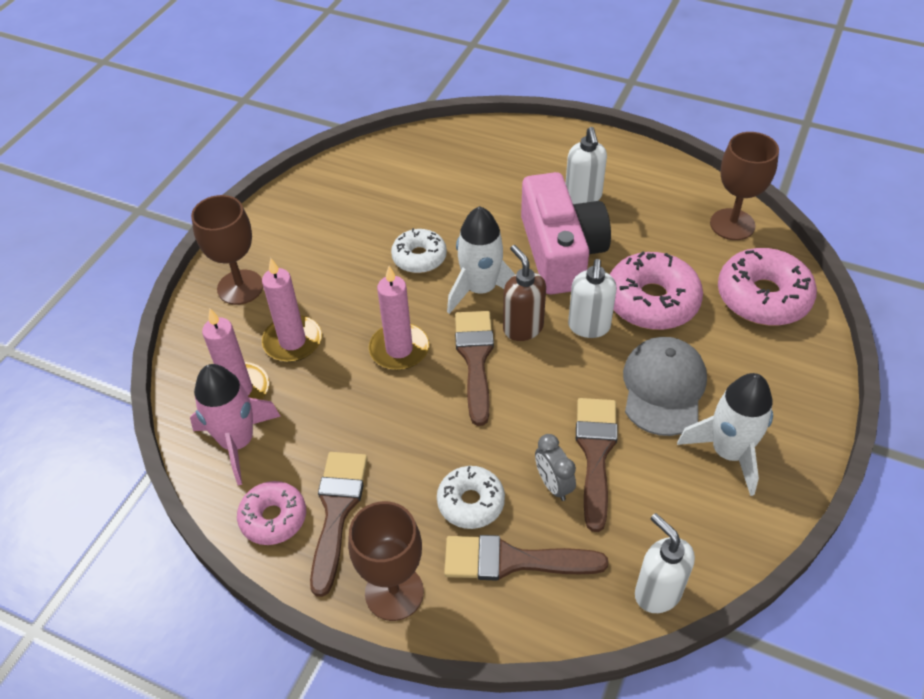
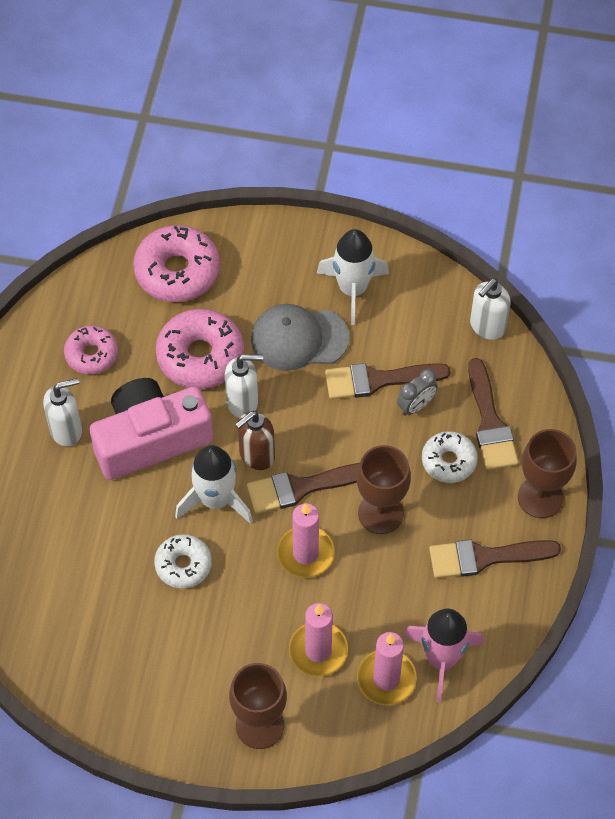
camera: 105 degrees left, 10 degrees up
pink donut [237,481,306,545] -> pink donut moved to [64,325,118,375]
brown goblet [710,132,779,240] -> brown goblet moved to [357,445,411,534]

